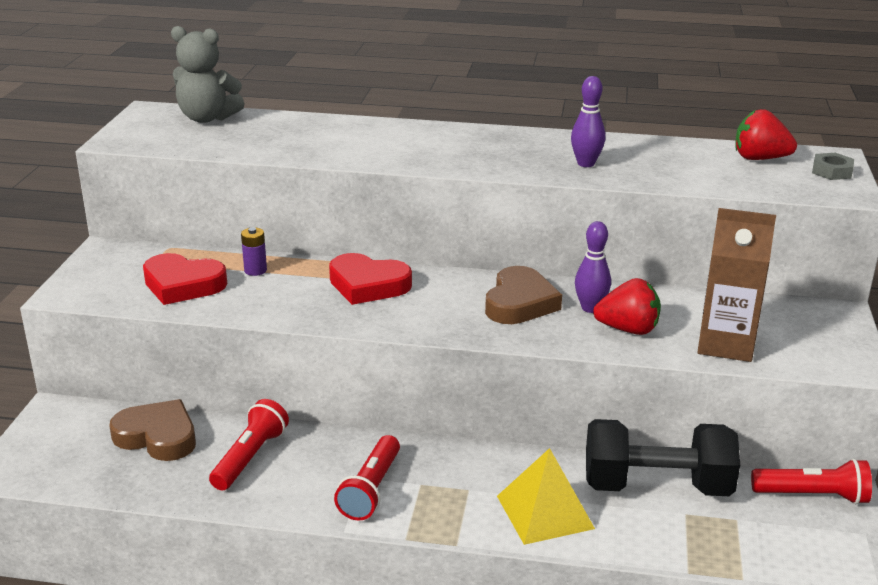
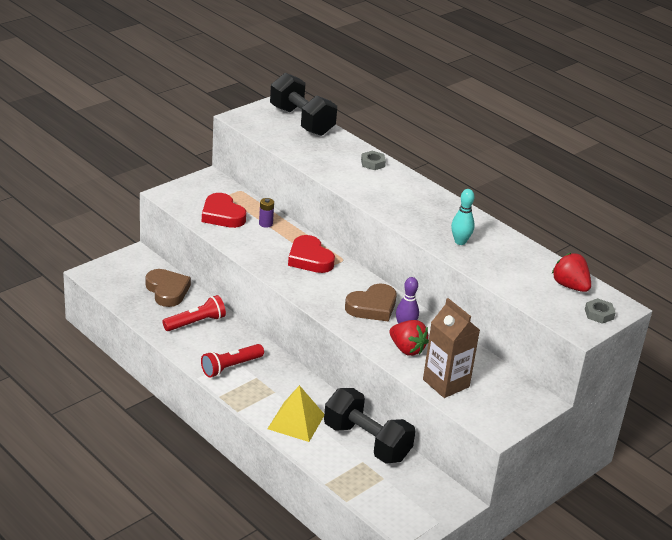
camera: 35 degrees right, 5 degrees up
grey teddy bear [171,26,245,123] -> black dumbbell [270,73,337,136]
purple bowling pin [571,76,606,167] -> turquoise bowling pin [451,189,475,245]
red flashlight [751,458,872,504] -> none
none -> grey nut [361,151,386,170]

